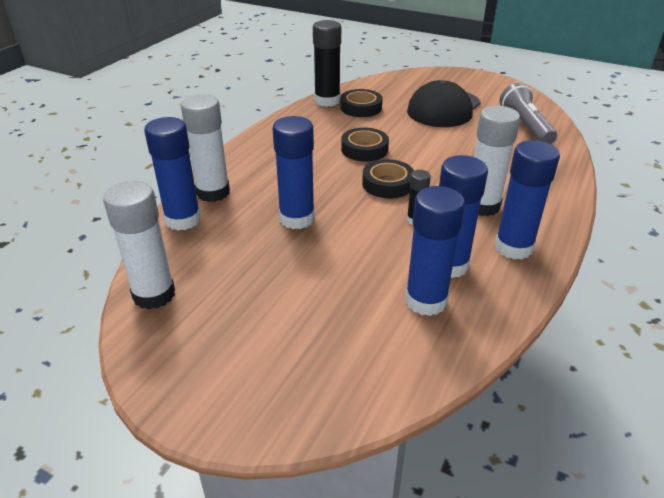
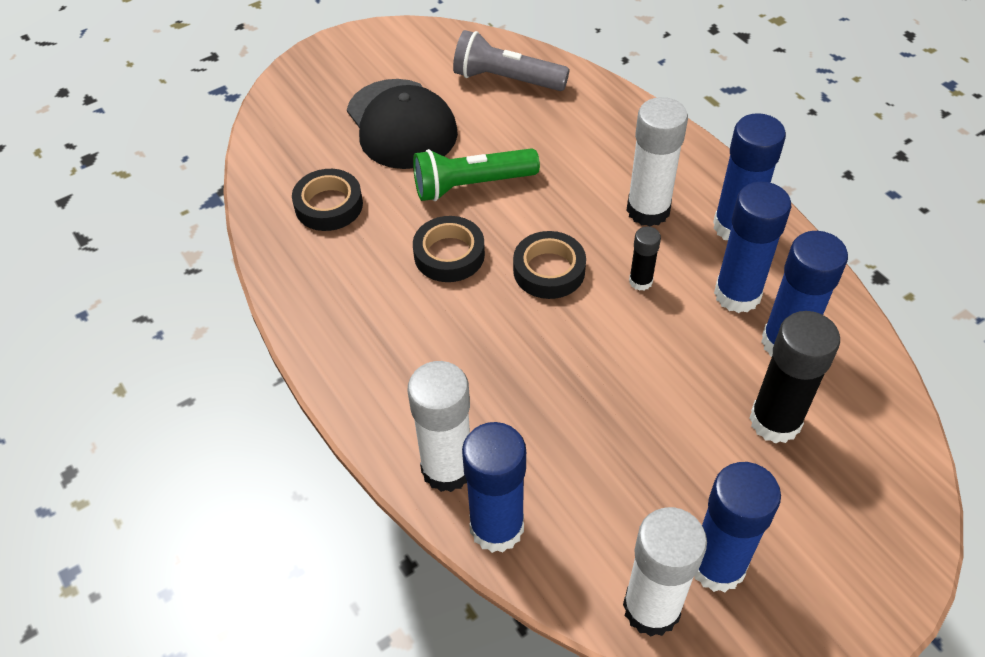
camera: 60 degrees left, 15 degrees up
blue glue stick [272,116,315,229] -> blue glue stick moved to [694,462,781,592]
black glue stick [313,20,341,107] -> black glue stick moved to [749,311,840,443]
none -> green flashlight [413,148,540,201]

